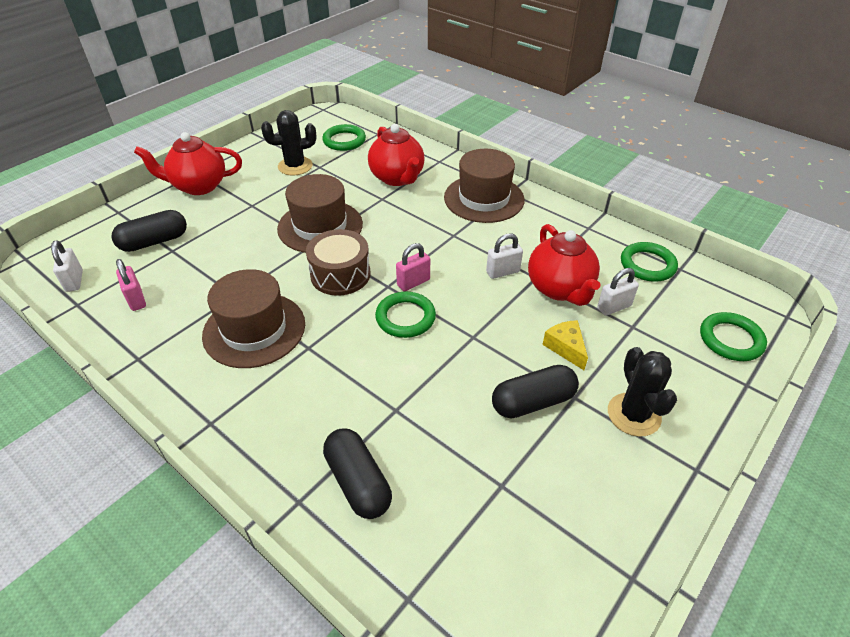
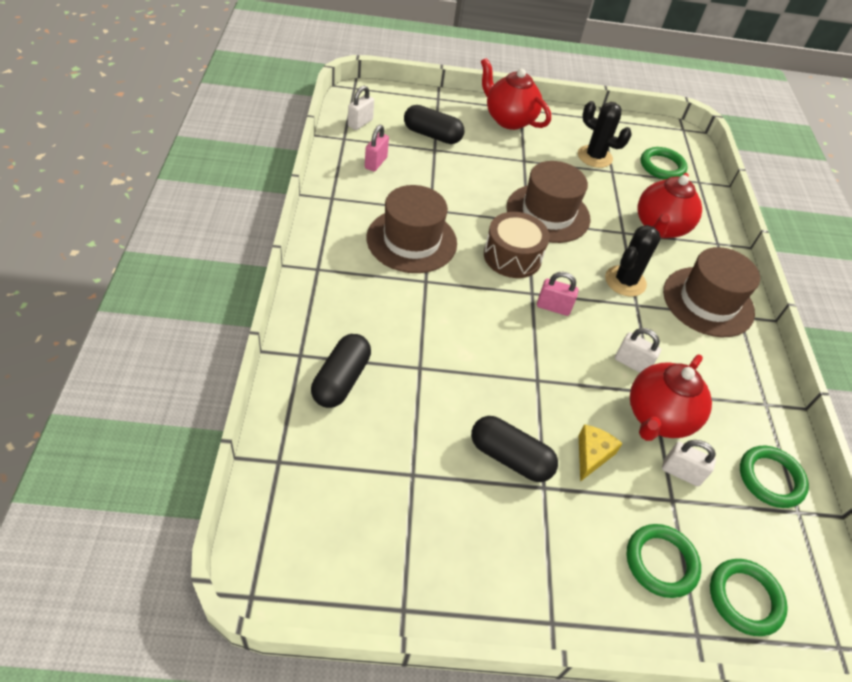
camera: 45 degrees right, 5 degrees up
green ring [375,292,436,338] -> green ring moved to [626,524,701,598]
black cactus [608,347,677,437] -> black cactus moved to [605,225,661,297]

